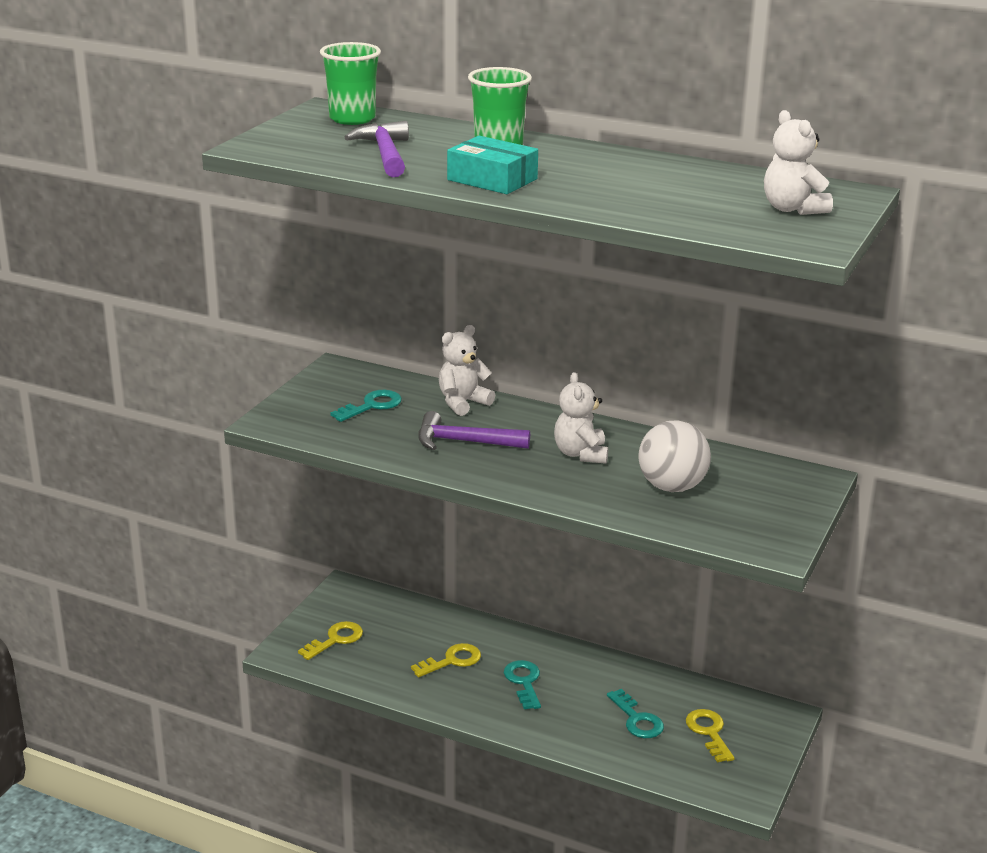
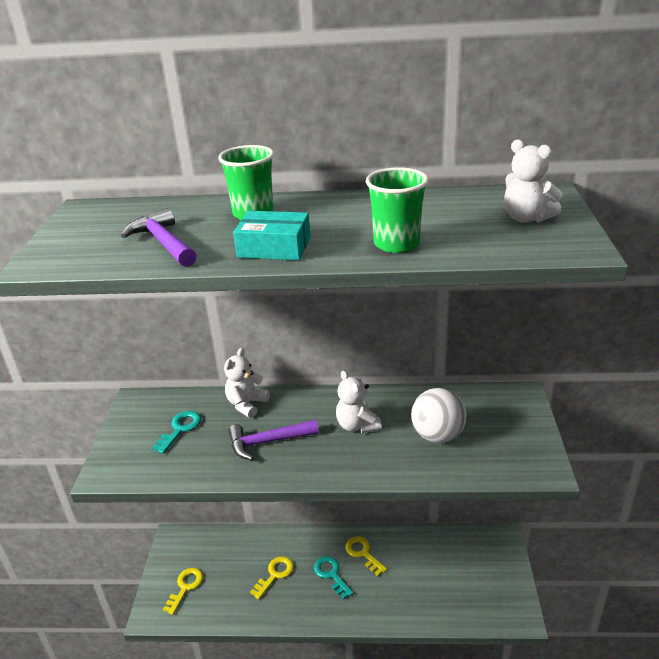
camera: 20 degrees left, 5 degrees up
green cup [320,42,381,125] -> green cup moved to [366,167,428,253]
turquoise key [607,689,664,738] -> none
yellow key [686,709,735,762] -> yellow key moved to [345,536,387,576]

